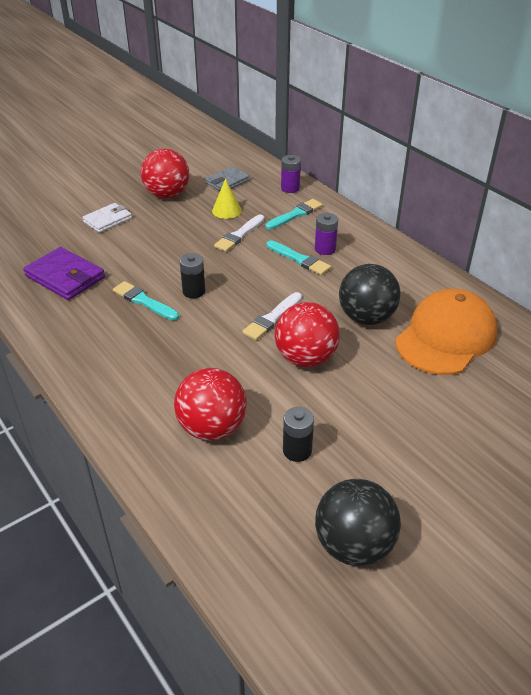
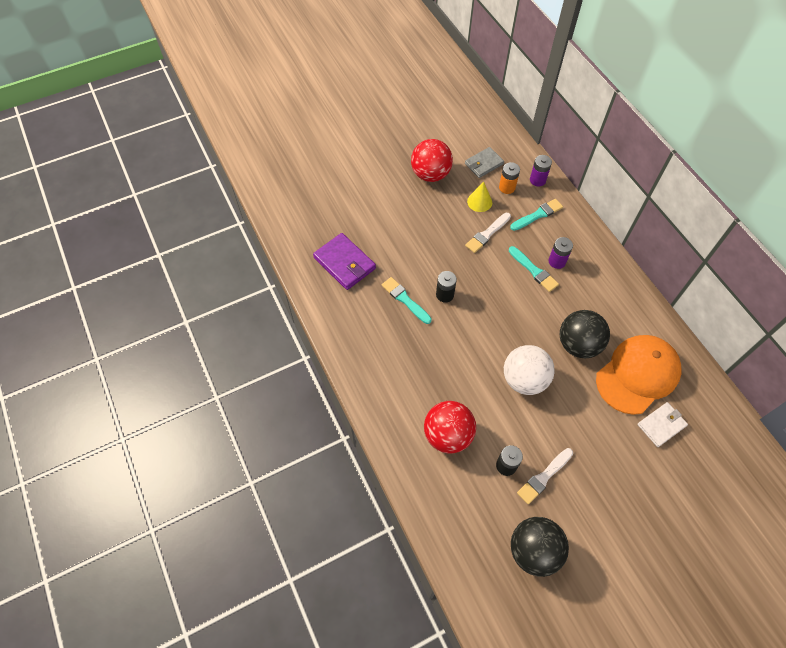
camera: 10 degrees right, 20 degrees up
white wallet [82,203,132,233] -> white wallet moved to [637,402,688,447]
white brush [242,292,302,340] -> white brush moved to [517,448,573,504]
red ball [275,302,340,367] -> white ball [504,345,554,395]
none -> orange battery [499,162,520,194]

